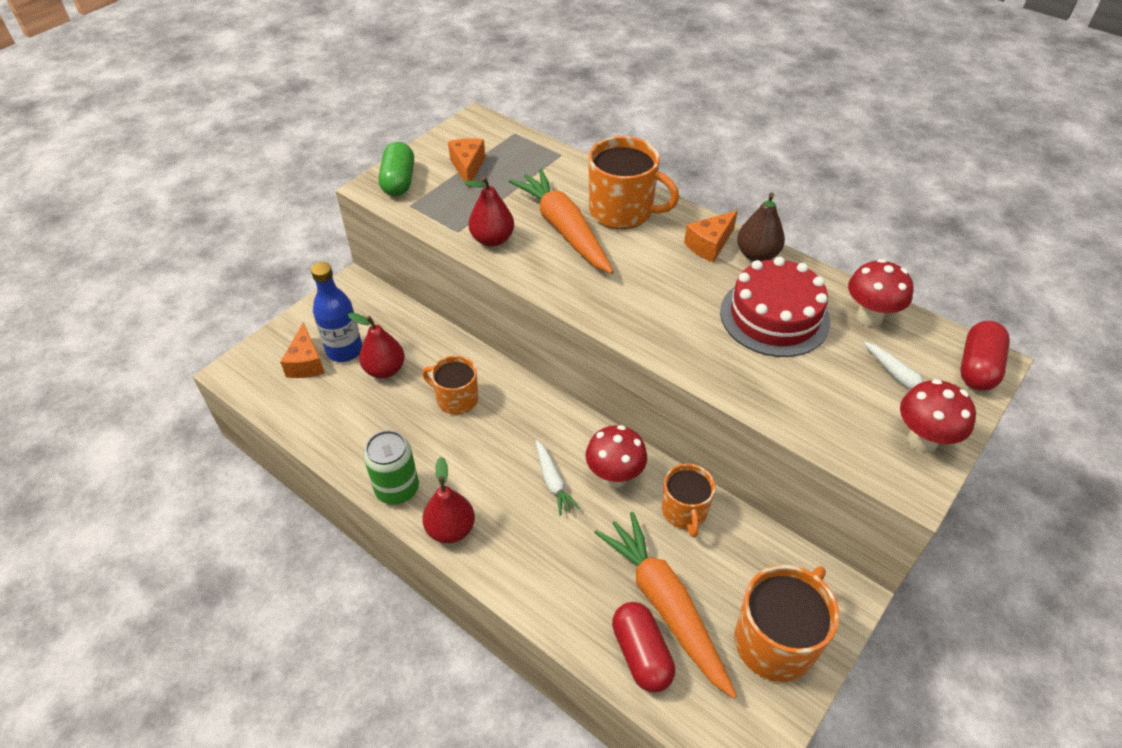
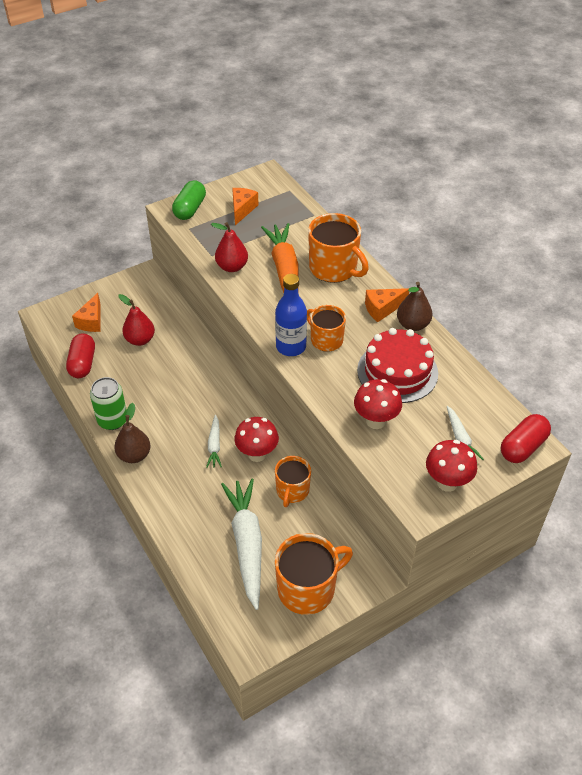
camera: 20 degrees right, 0 degrees up
blue bottle [311,262,362,362] -> blue bottle moved to [275,274,307,356]
orange mug [422,355,478,415] -> orange mug moved to [307,305,346,352]
red pear [422,457,475,543] -> brown pear [114,403,151,463]
orange carrot [594,512,737,699] -> white carrot [221,479,262,610]
red capsule [612,602,675,692] -> red capsule moved to [66,333,95,378]
red mushroom [848,259,914,327] -> red mushroom moved to [354,379,402,429]

